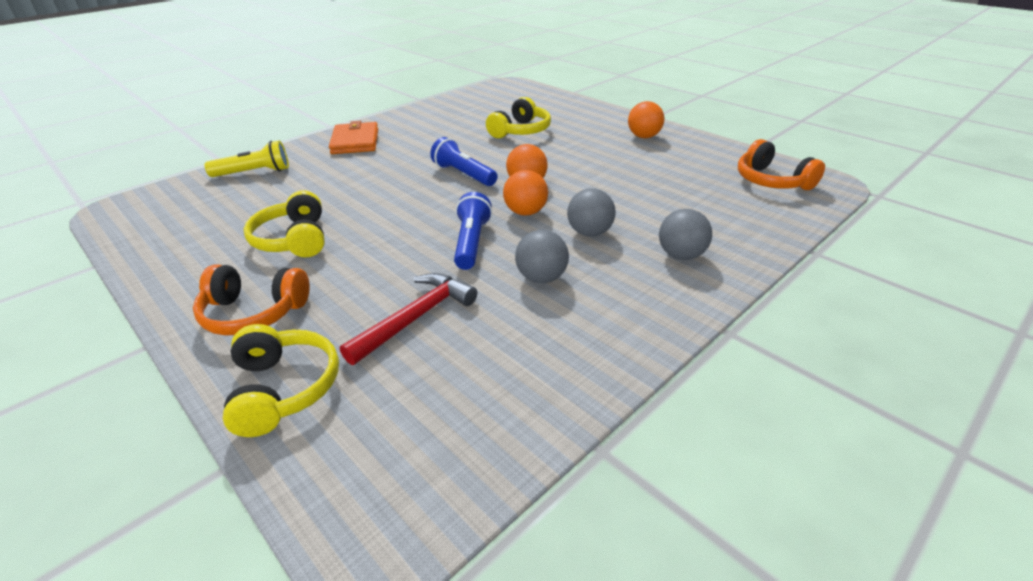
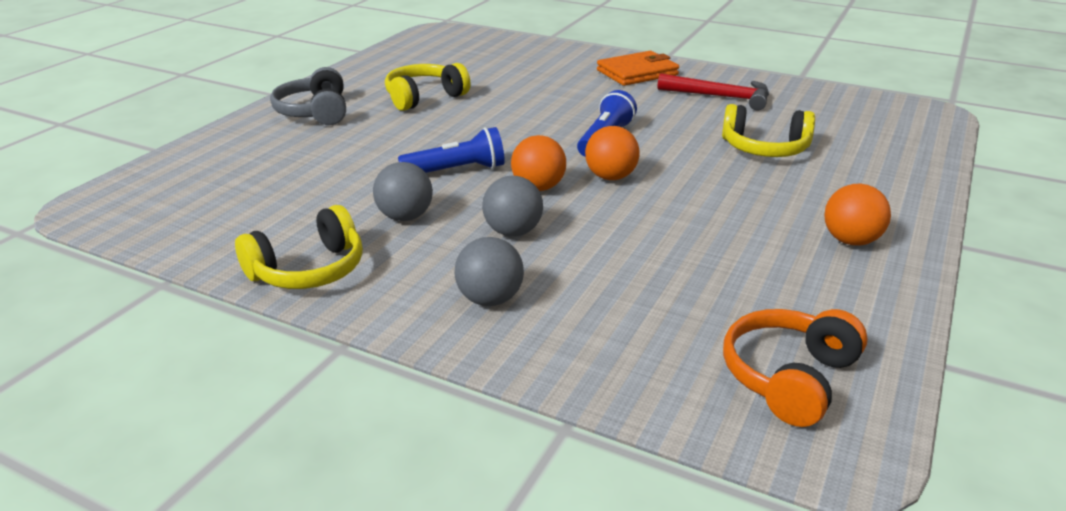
camera: 70 degrees right, 5 degrees down
orange headphones [193,264,310,336] -> grey headphones [270,67,346,125]
yellow flashlight [204,140,289,177] -> none
yellow headphones [223,324,339,437] -> yellow headphones moved to [235,205,363,289]
red hammer [340,273,477,365] -> red hammer moved to [658,73,769,111]

